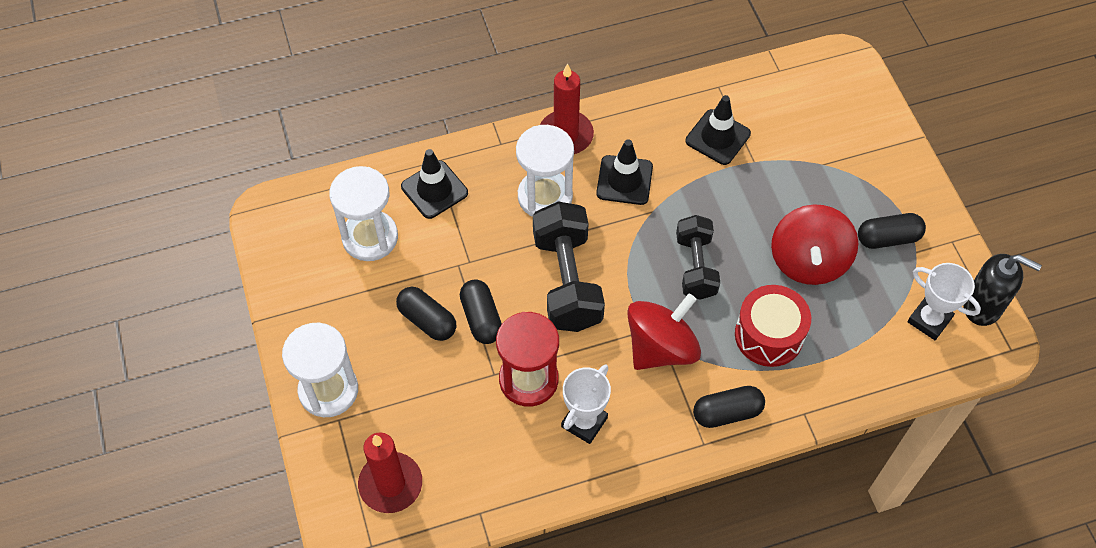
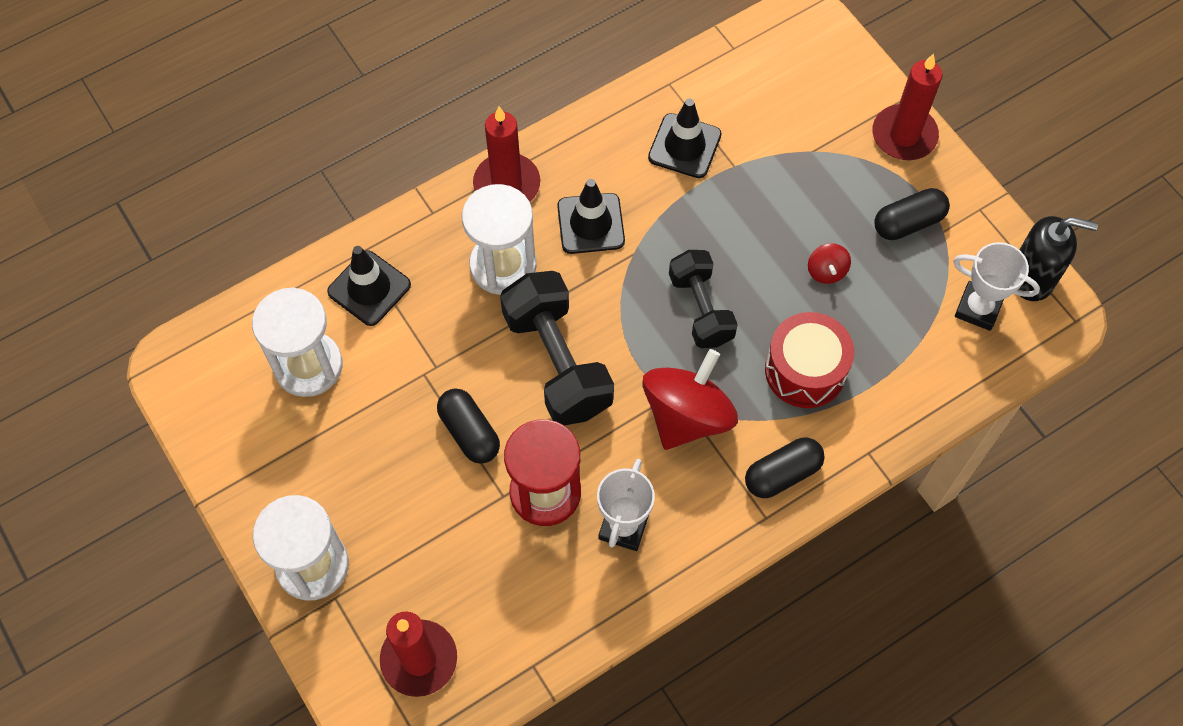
camera: 15 degrees left, 5 degrees up
black capsule [396,287,456,341] -> none
red spinning top [771,204,858,285] -> red spinning top [808,243,851,284], size x0.44
none -> red candle [872,54,942,160]

